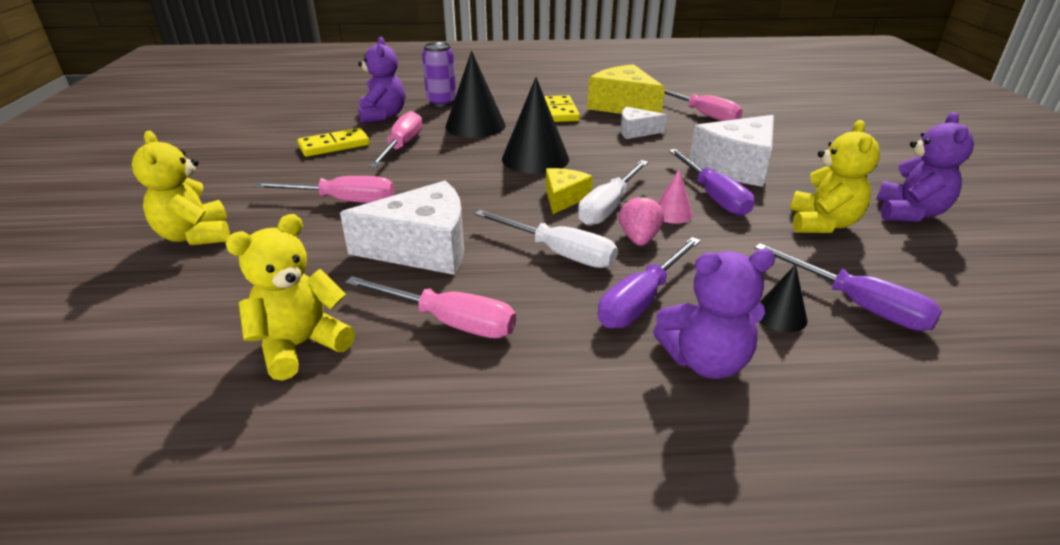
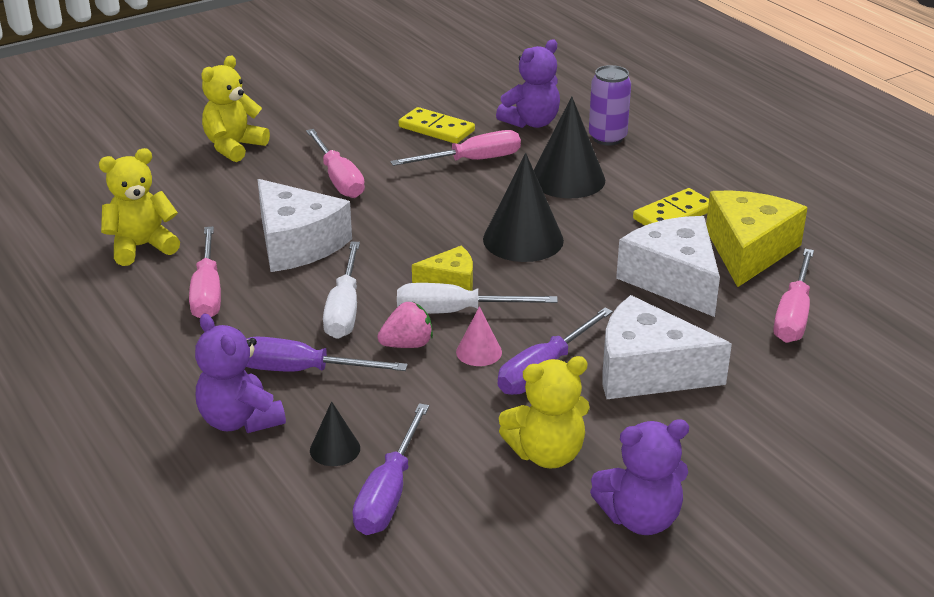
camera: 60 degrees right, 0 degrees up
yellow teddy bear [225,214,355,381] -> yellow teddy bear turned 45 degrees counterclockwise [99,148,180,266]
white cheese [621,107,667,139] -> white cheese [616,216,720,317], size x1.84

